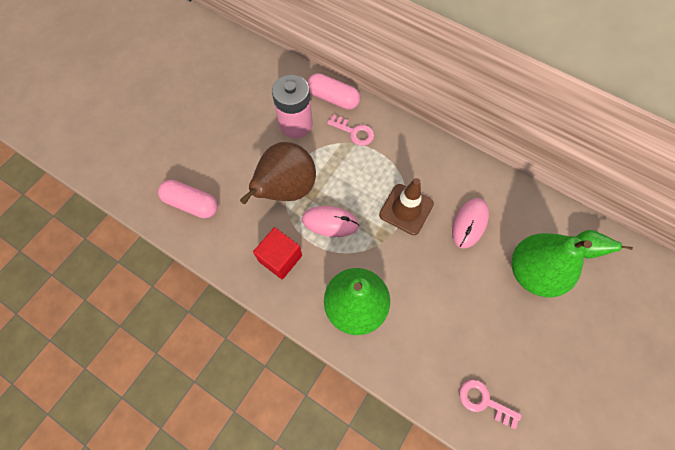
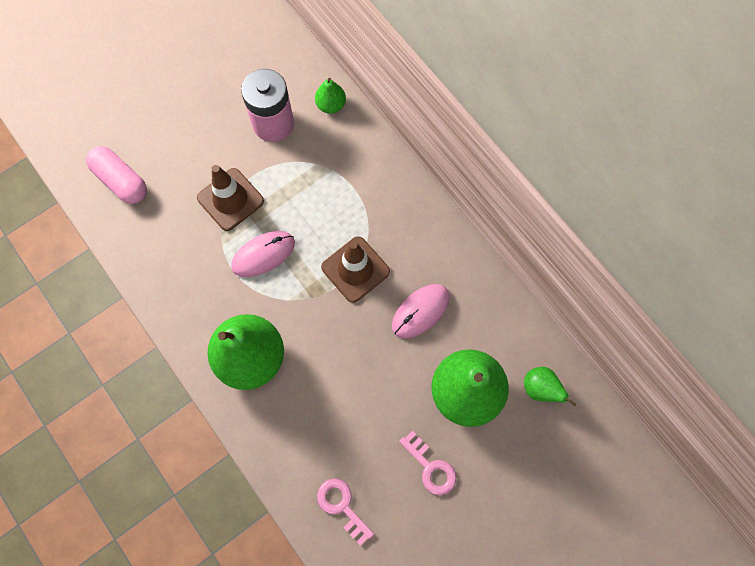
camera: 20 degrees right, 5 degrees up
brown pear [240,142,316,204] -> brown traffic cone [197,165,264,231]
red cube [253,227,302,280] -> none
pink mouse [302,206,359,237] -> pink mouse turned 60 degrees counterclockwise [231,231,295,277]
pink capsule [307,73,360,110] -> green pear [315,78,346,114]
pink key [327,114,374,146] -> pink key moved to [399,431,456,495]

